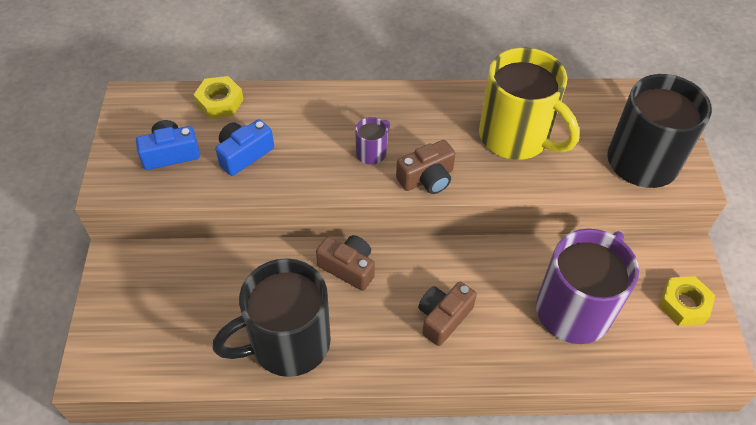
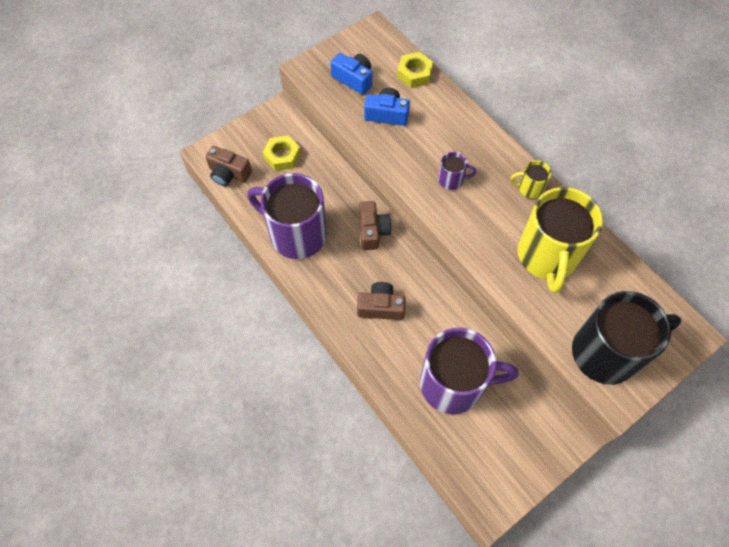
camera: 55 degrees right, 10 degrees up
black mug [213,258,331,377] -> purple mug [248,173,327,259]
brown camera [396,140,455,194] -> brown camera moved to [205,146,252,186]
yellow nut [659,276,715,326] -> yellow nut moved to [263,135,301,171]
none -> yellow mug [510,160,552,198]

